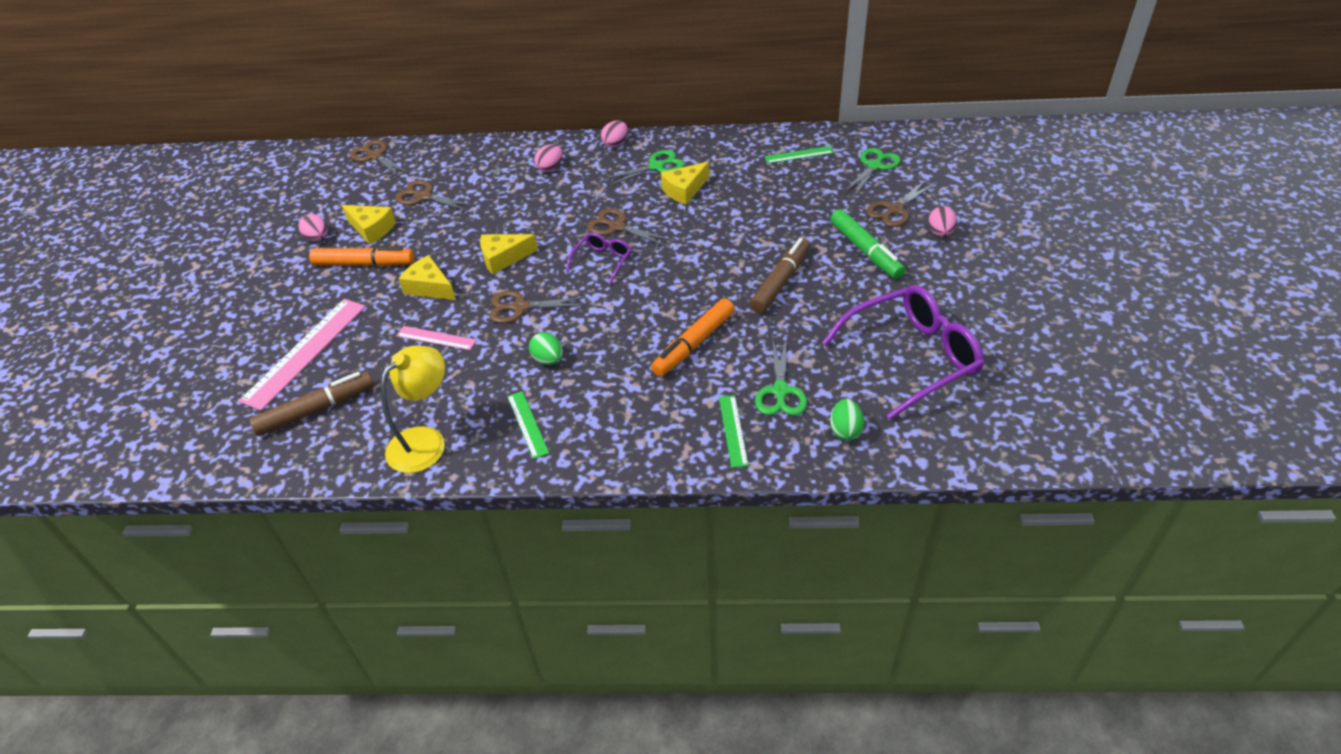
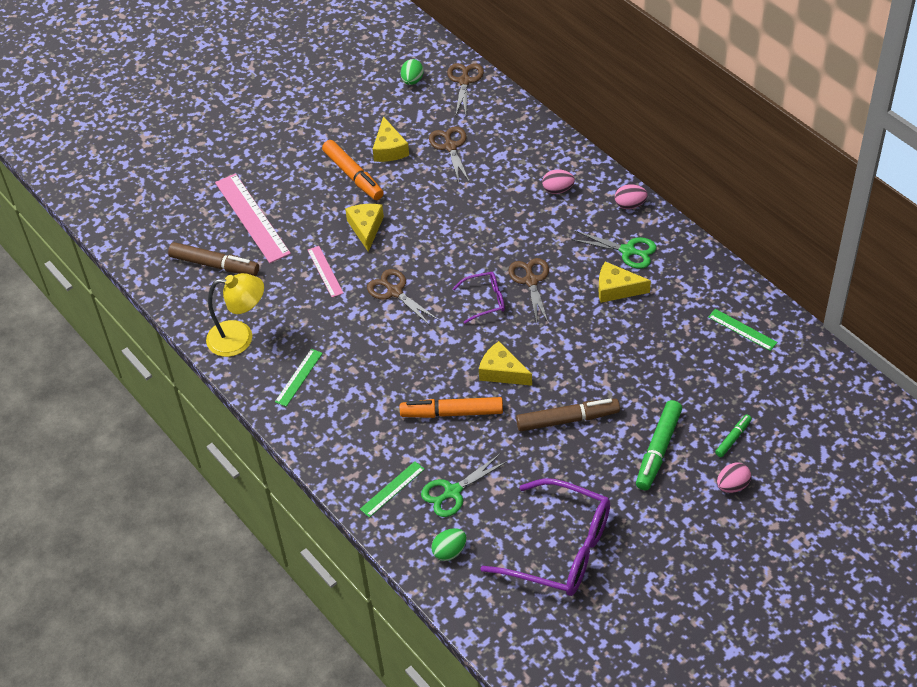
camera: 50 degrees right, 5 degrees up
pink ruler [239,299,366,411] -> pink ruler turned 75 degrees clockwise [215,173,291,263]
pink egg [298,214,328,241] -> none
yellow cheese [480,234,538,274] -> yellow cheese moved to [479,341,532,386]
green egg [529,332,563,365] -> green egg moved to [401,59,424,85]
green scissors [844,148,900,197] -> none
brown scissors [866,179,936,227] -> green marker [715,414,752,457]

